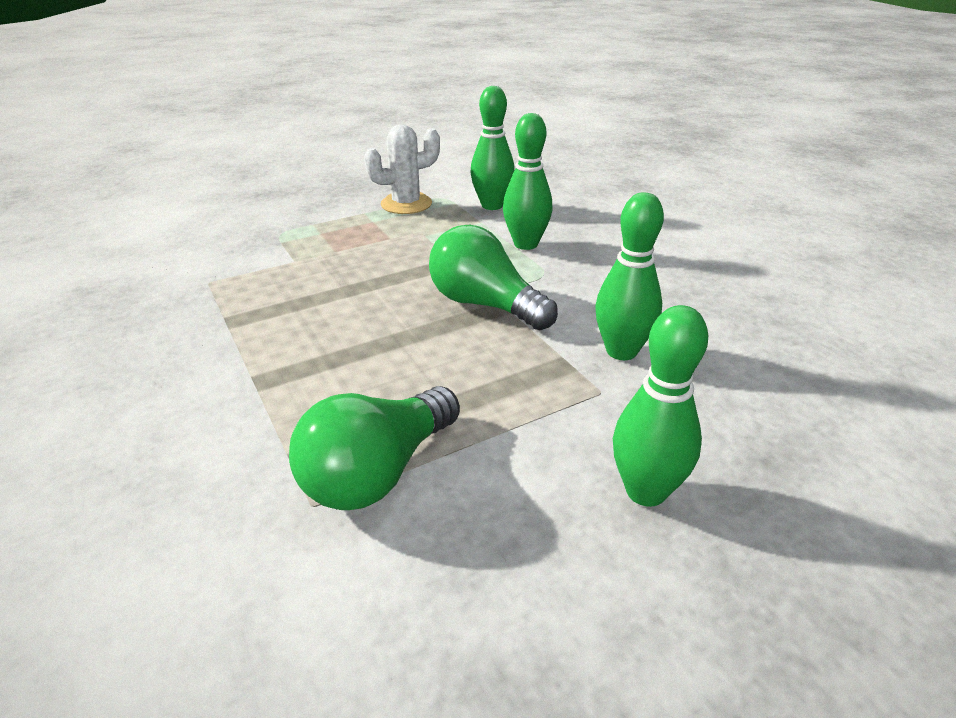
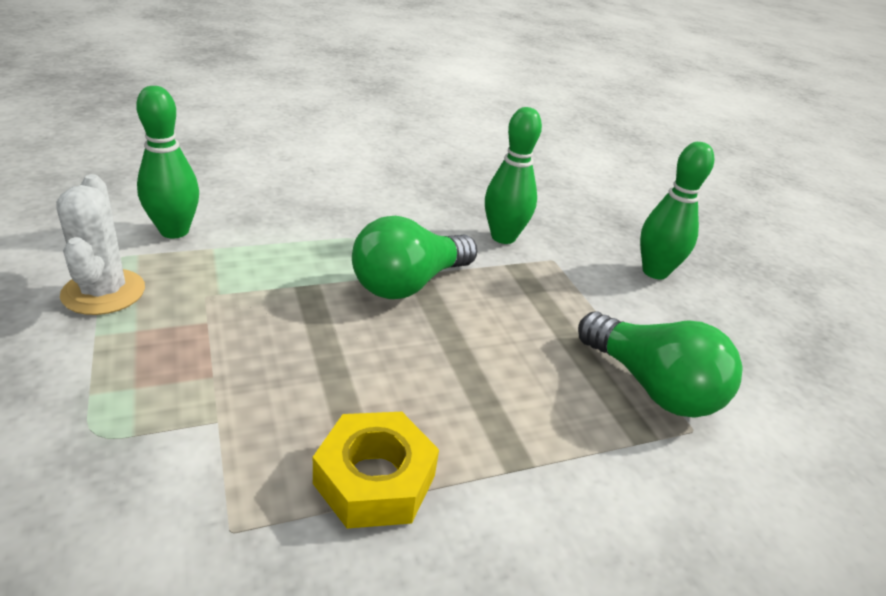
camera: 85 degrees left, 0 degrees up
green bowling pin [503,113,552,250] -> none
none -> yellow nut [313,412,439,528]

